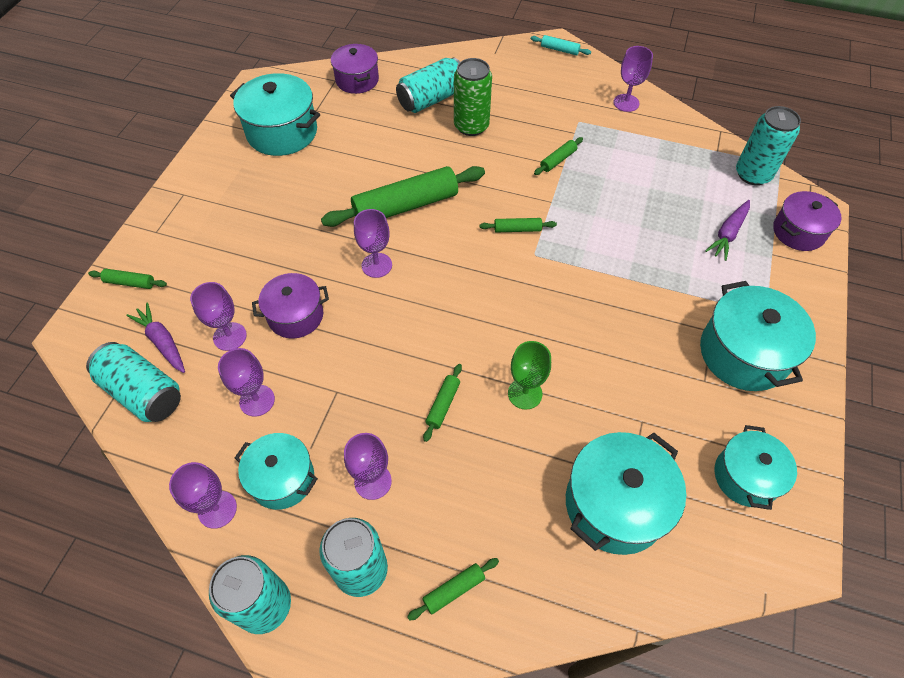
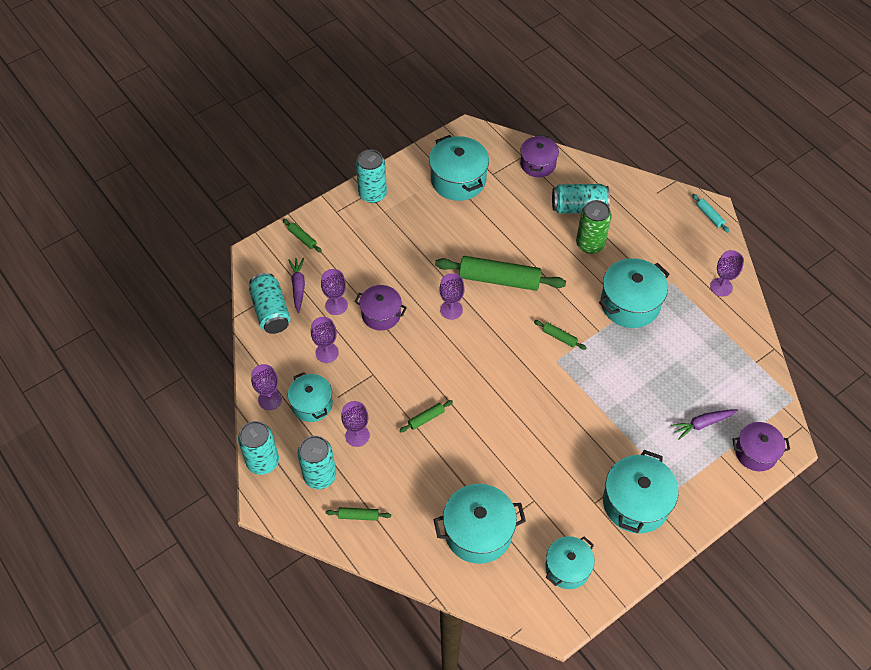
camera: 35 degrees right, 0 degrees up
green goblet [508,341,551,409] -> none
green rolling pin [534,137,583,175] -> turquoise pot [599,258,670,328]
turquoise can [736,106,801,185] -> turquoise can moved to [356,150,387,203]

